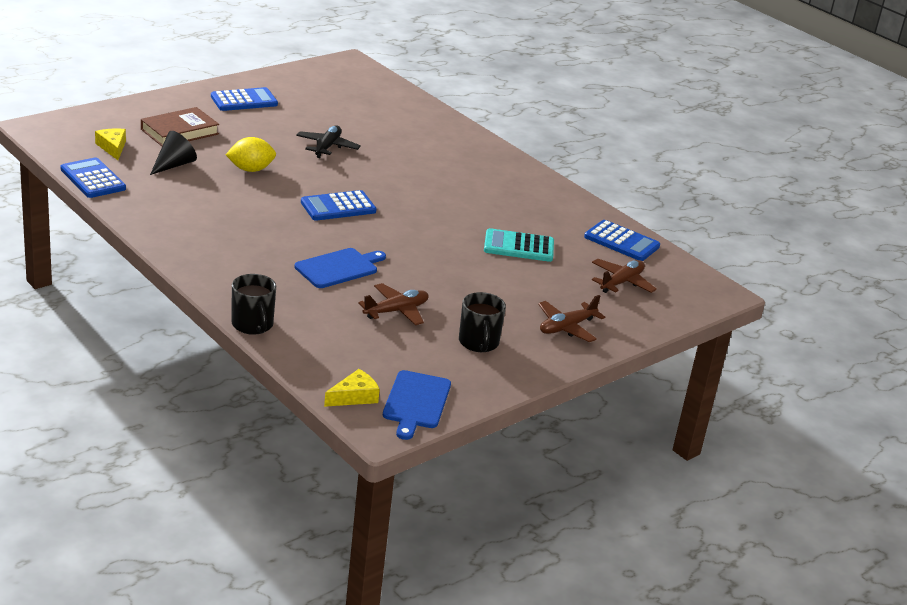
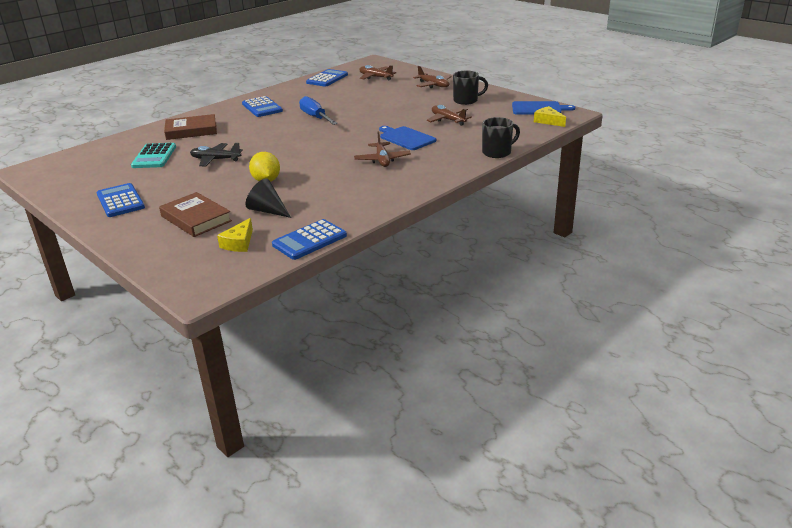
camera: 90 degrees left, 0 degrees up
yellow cheese [95,129,126,160] -> yellow cheese turned 45 degrees counterclockwise [217,218,253,252]
blue calculator [301,190,377,221] -> blue calculator moved to [242,96,283,117]
turquoise calculator [484,228,554,262] -> turquoise calculator moved to [131,143,176,168]
none -> brown book [164,114,217,140]
none -> blue screwdriver [299,96,338,125]
none -> brown plane [354,131,411,167]

